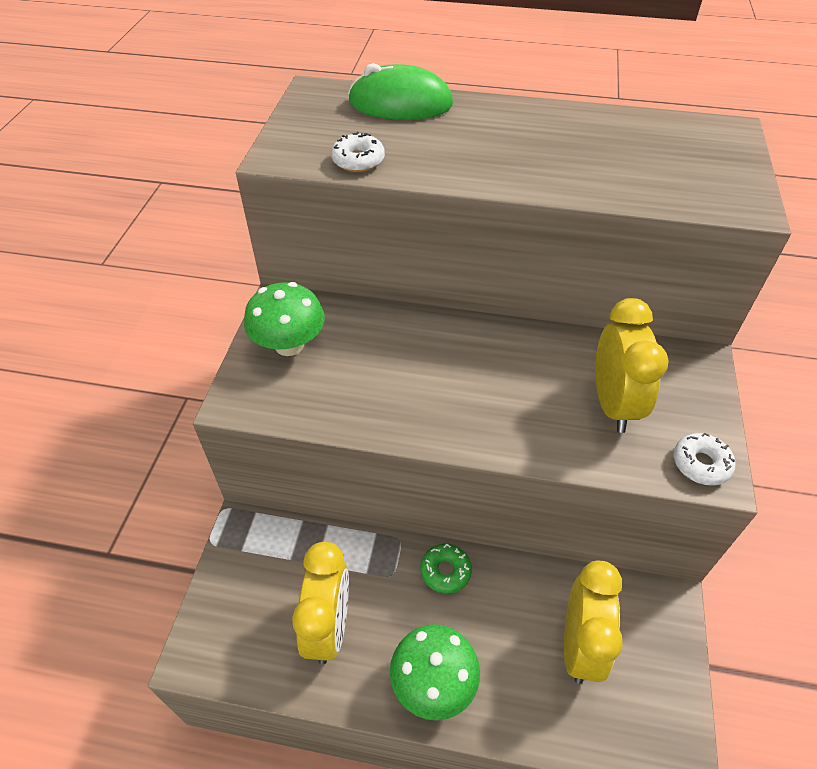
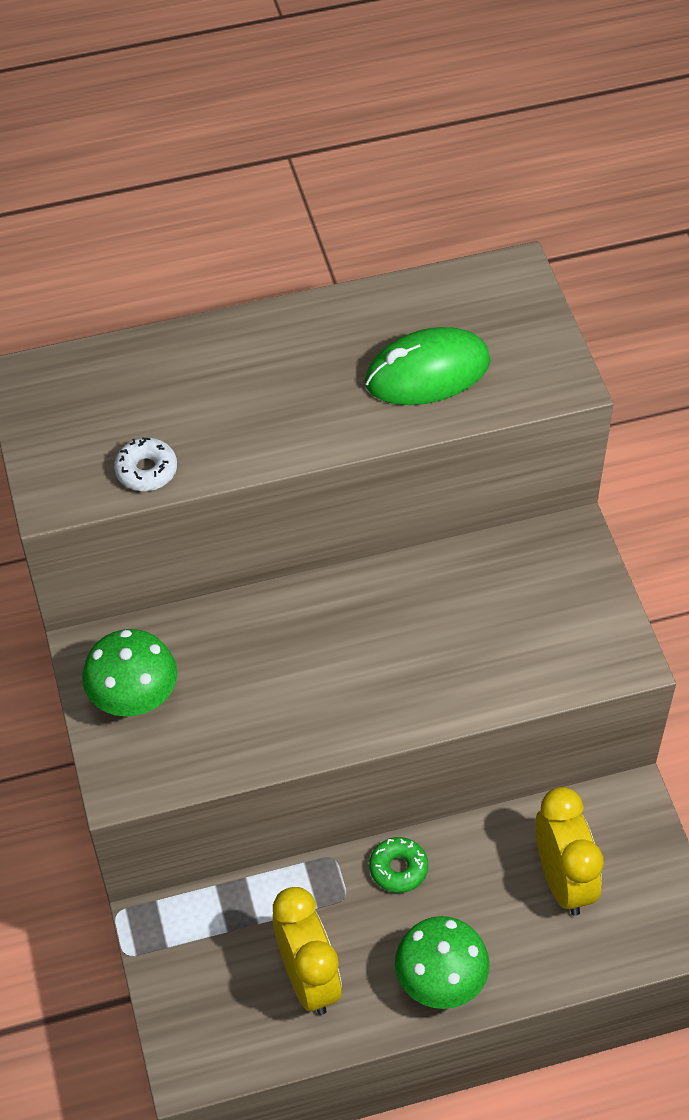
camera: 25 degrees left, 5 degrees up
green mouse [348,63,453,120] -> green mouse moved to [365,327,490,405]
yellow clock [595,298,669,433] -> none
white donut [673,433,735,486] -> none

